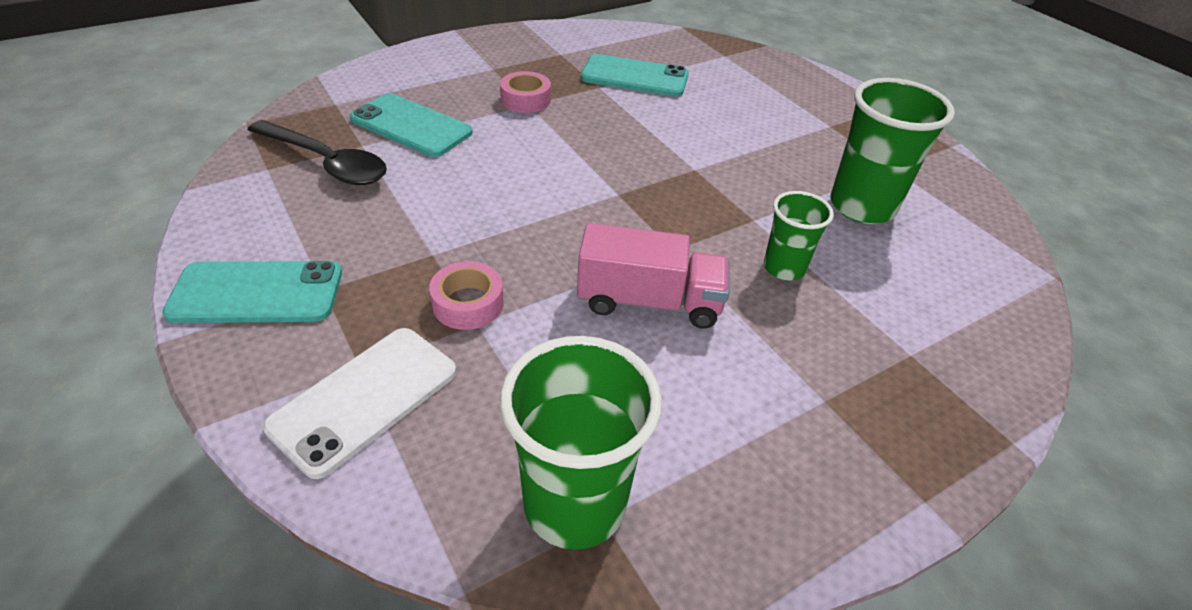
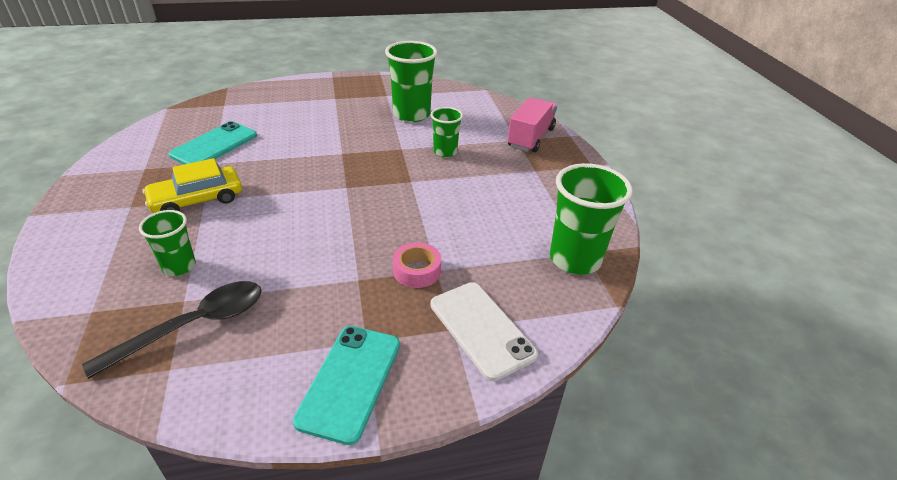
camera: 70 degrees left, 5 degrees down
turquoise phone [350,93,473,157] -> green cup [139,210,196,276]
pink tape [500,71,551,113] -> yellow car [142,158,242,213]
pink truck [577,223,729,329] -> pink truck moved to [508,97,557,152]

